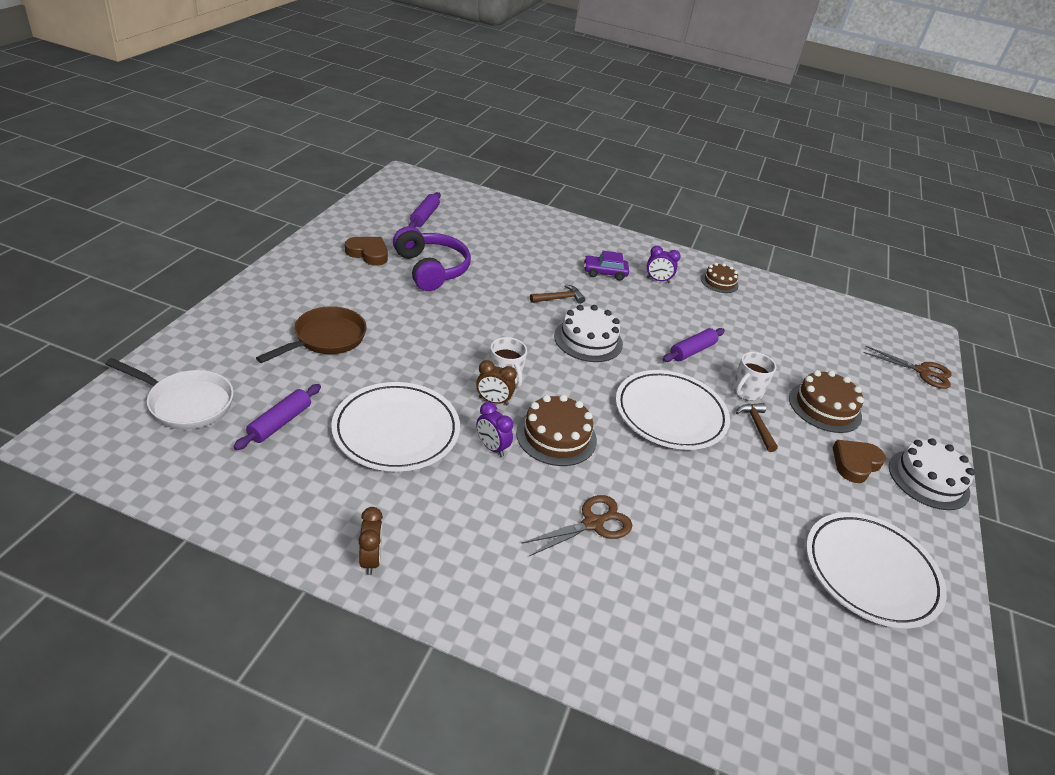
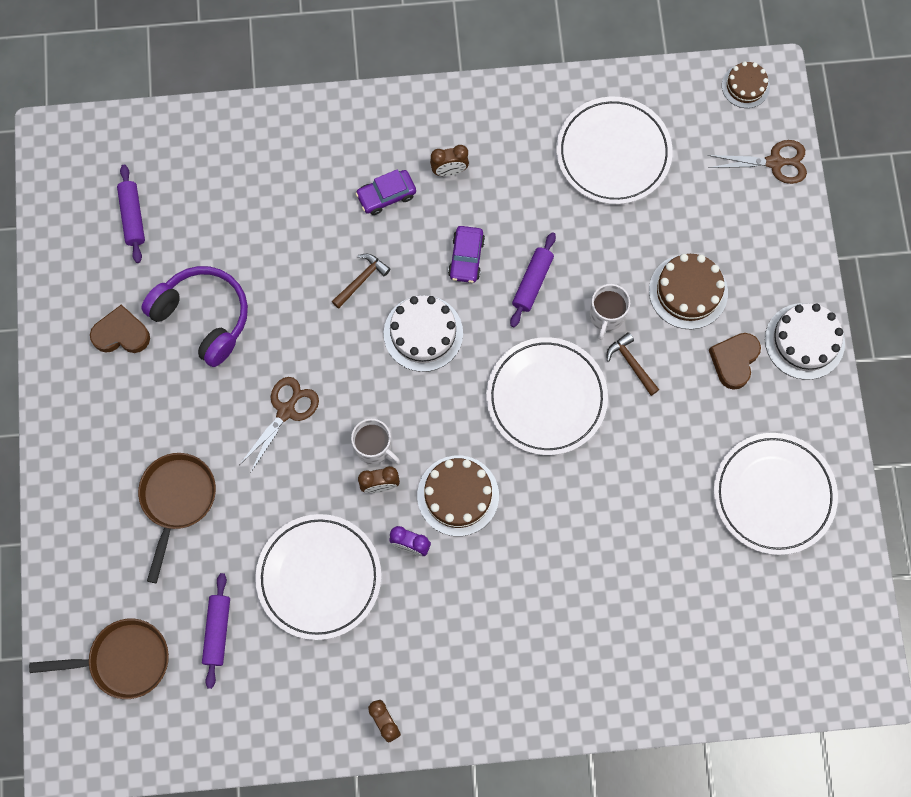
camera: 20 degrees left, 35 degrees up
white pan [105,358,234,429] -> brown pan [29,619,169,699]
brown scissors [521,495,632,556] -> brown scissors moved to [240,377,319,472]
purple clock [646,246,681,283] -> brown clock [430,145,469,176]
brown cake [701,263,739,293] -> brown cake moved to [722,61,770,108]
none -> purple car [448,226,485,283]
none -> white plate [556,96,673,204]

